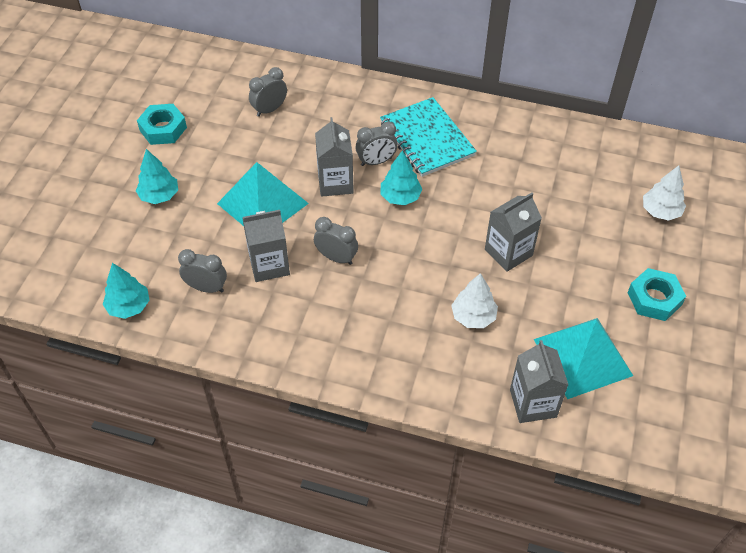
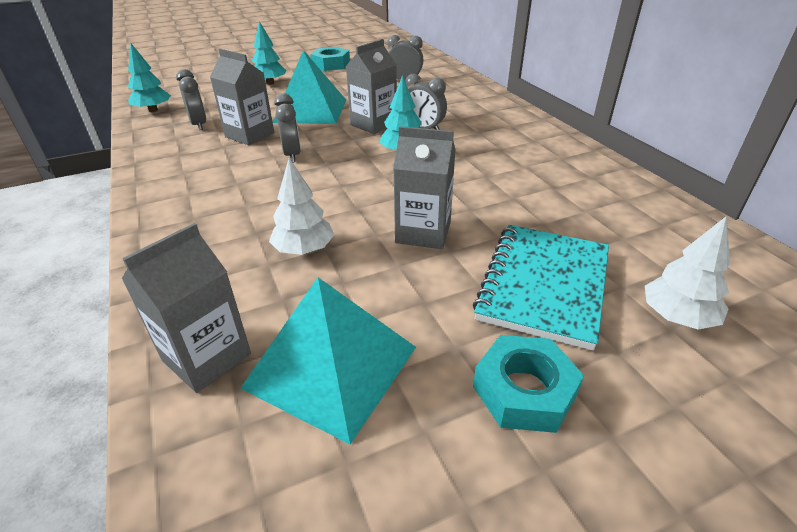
camera: 50 degrees right, 15 degrees down
turquoise notebook [380,97,477,177] -> turquoise notebook moved to [473,225,609,351]

